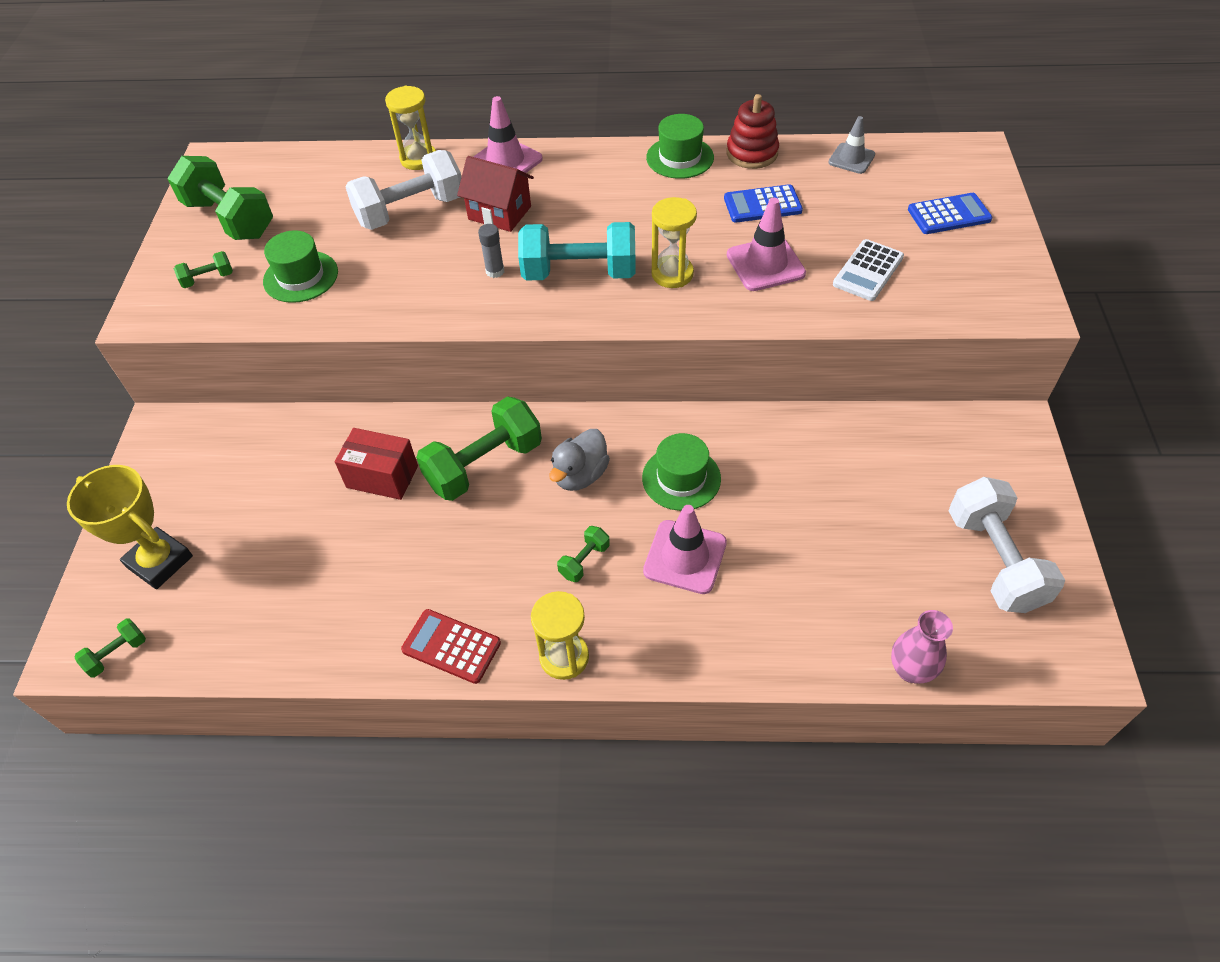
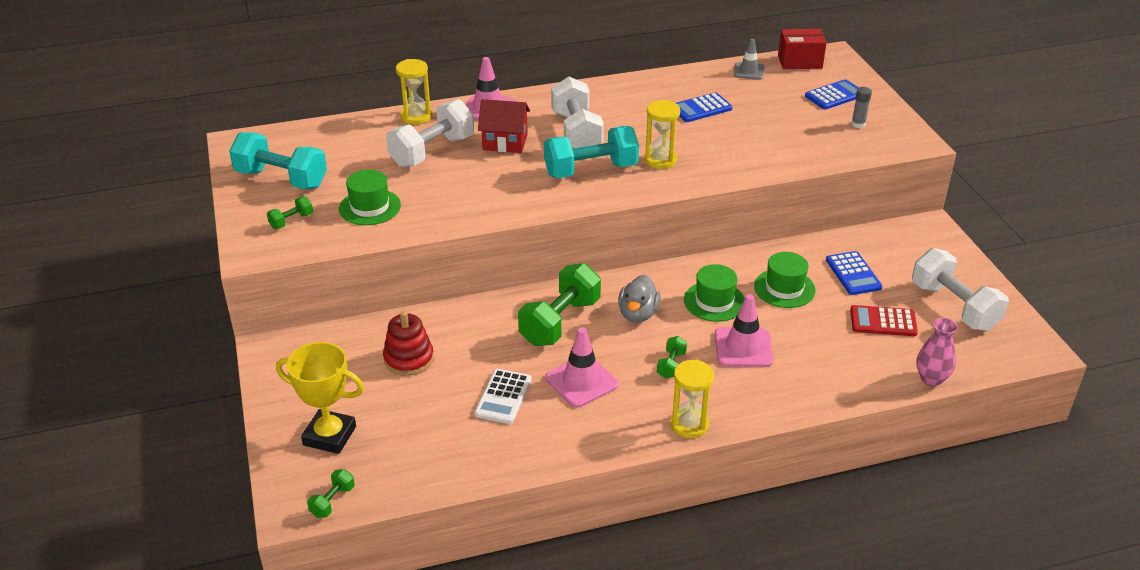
camera: 20 degrees left, 15 degrees down
green dumbbell [167,156,273,240] -> turquoise dumbbell [229,132,327,189]
red box [335,428,418,500] -> red box moved to [778,29,827,69]
red calculator [401,609,501,684] -> red calculator moved to [850,305,918,336]
grey glue stick [478,224,504,278] -> grey glue stick moved to [851,87,872,128]
green hat [646,114,714,179] -> green hat moved to [754,252,816,308]
red stacking toy [726,94,779,169] -> red stacking toy moved to [383,311,434,376]
pink traffic cone [727,198,806,291] -> pink traffic cone moved to [546,327,618,408]
white calculator [833,239,904,301] -> white calculator moved to [474,369,532,424]
none -> white dumbbell [551,77,604,149]
none -> blue calculator [826,251,882,295]

